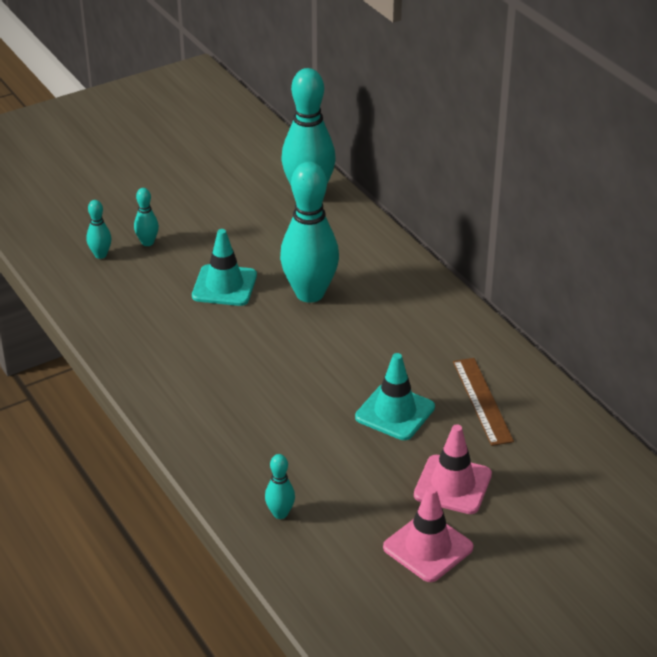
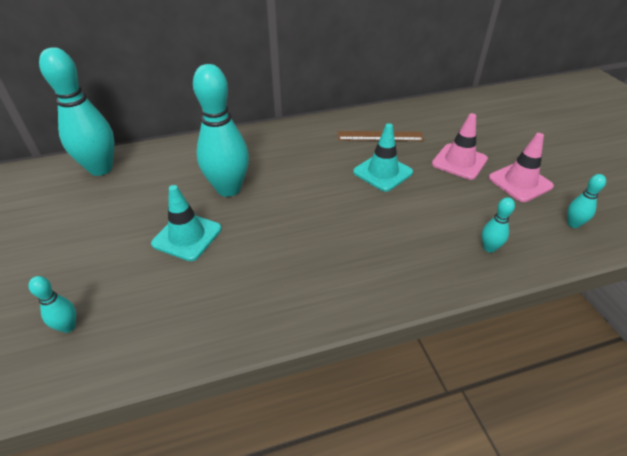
camera: 75 degrees left, 5 degrees up
turquoise bowling pin [134,188,159,246] -> turquoise bowling pin moved to [567,174,606,228]

